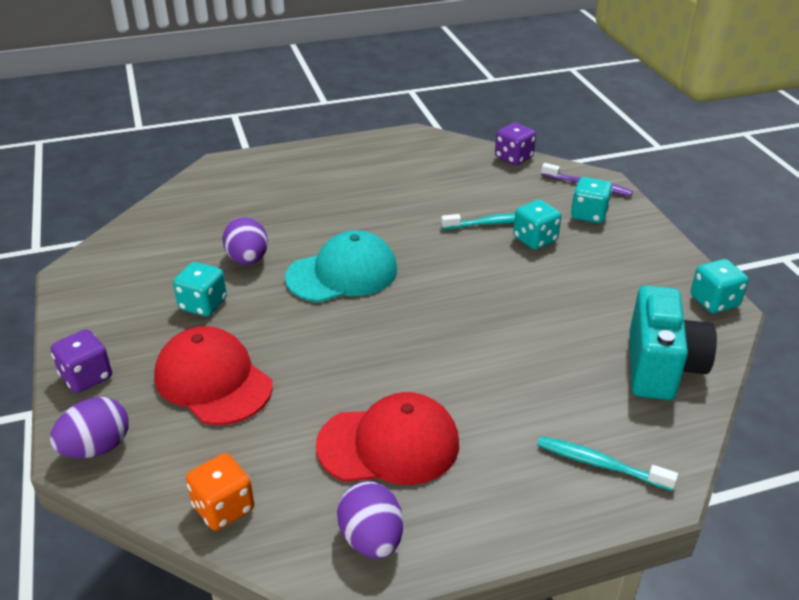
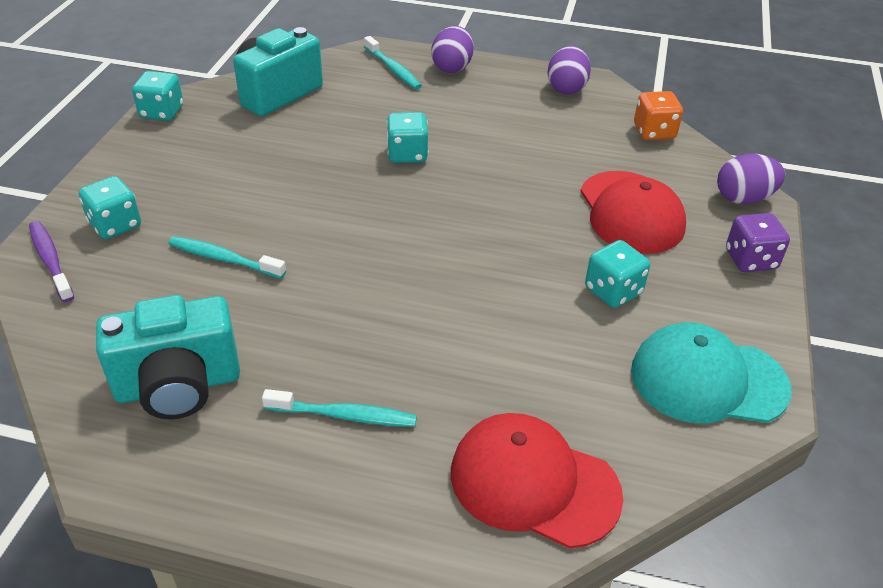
camera: 150 degrees left, 5 degrees up
purple egg [222,217,268,265] -> purple egg moved to [431,26,474,73]
turquoise cap [285,230,397,302] -> turquoise cap moved to [631,323,791,423]
red cap [316,392,459,485] -> red cap moved to [451,413,623,549]
purple dice [495,123,536,165] -> none
turquoise dice [513,200,561,250] -> turquoise dice moved to [387,112,429,163]
none -> turquoise camera [96,295,240,419]
none -> turquoise toothbrush [262,389,417,427]

